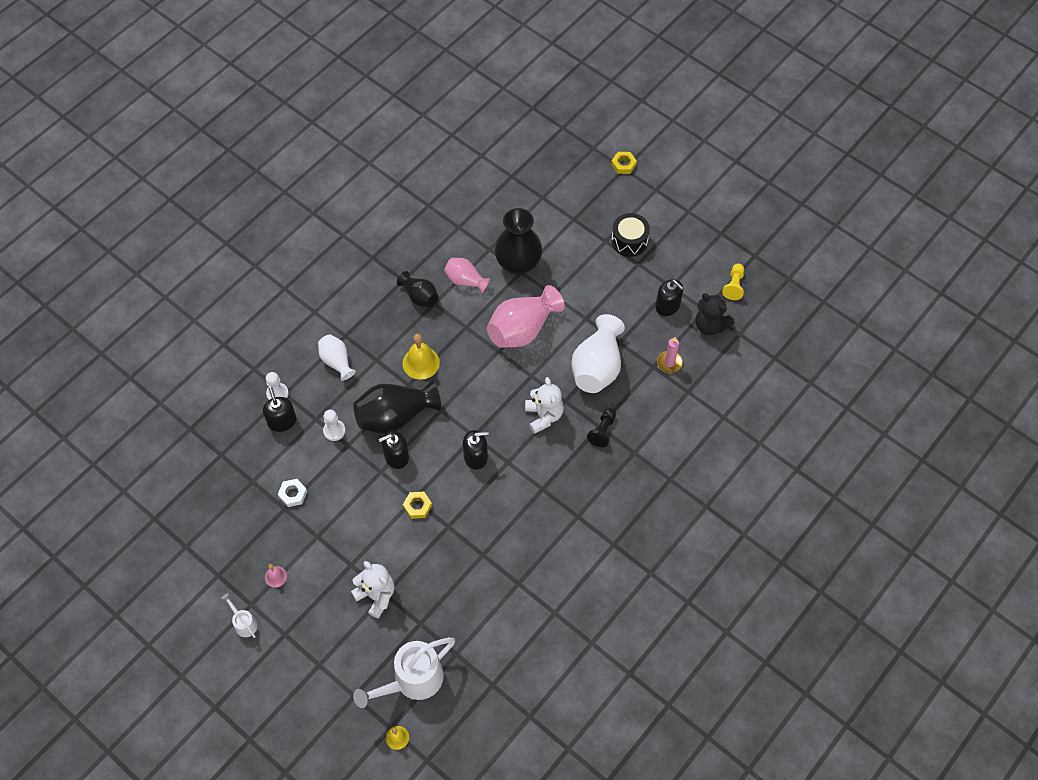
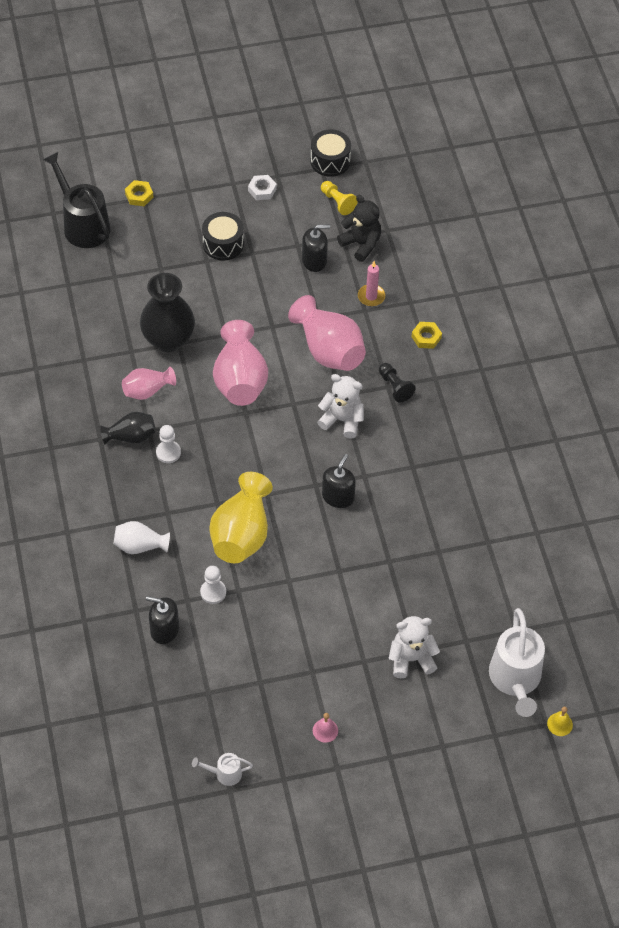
camera: 55 degrees left, 5 degrees down
white watering can [221,593,258,638] -> white watering can moved to [192,753,253,786]
white pawn [266,372,289,400] -> white pawn moved to [156,425,181,463]
white nut [278,479,307,507] -> white nut moved to [248,175,277,200]
black vase [353,381,441,434] -> yellow vase [209,472,273,563]
black soap dispenser [379,430,409,469] -> none
yellow bell [403,334,440,380] -> none
yellow nut [403,492,432,519] -> yellow nut moved to [411,322,442,349]
white vase [571,314,625,393] -> pink vase [288,295,366,371]
black teddy bear [696,293,734,335] -> black teddy bear turned 120 degrees counterclockwise [337,195,381,262]
none -> black watering can [42,152,110,248]
none -> black drum [311,129,351,177]

